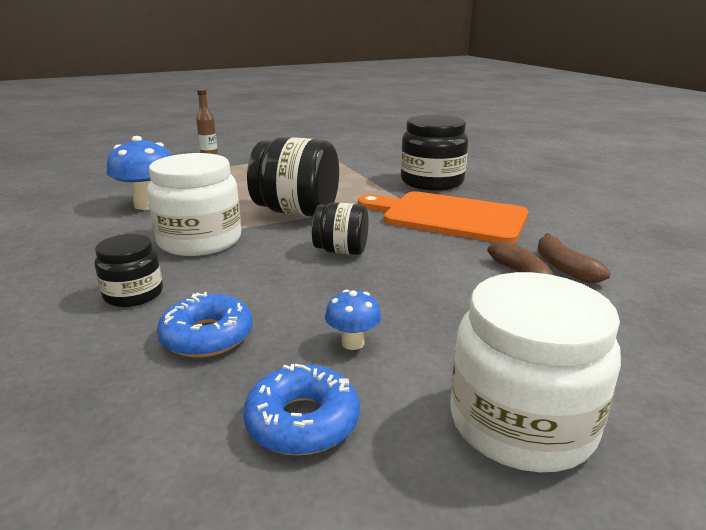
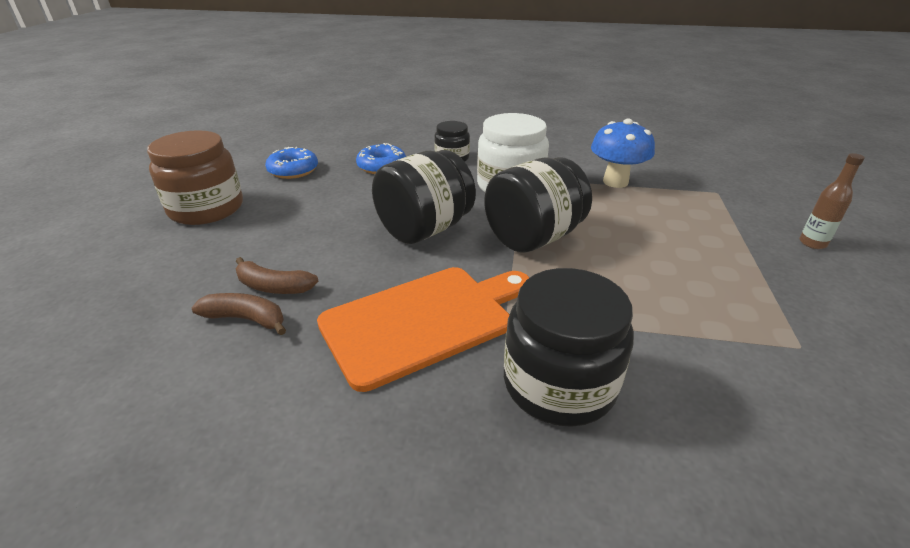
camera: 125 degrees right, 10 degrees up
black jar [312,202,368,255] -> black jar [372,150,476,244], size x1.75
blue mushroom [325,290,381,350] -> none
white jar [450,272,621,472] -> brown jar [147,130,243,225]

